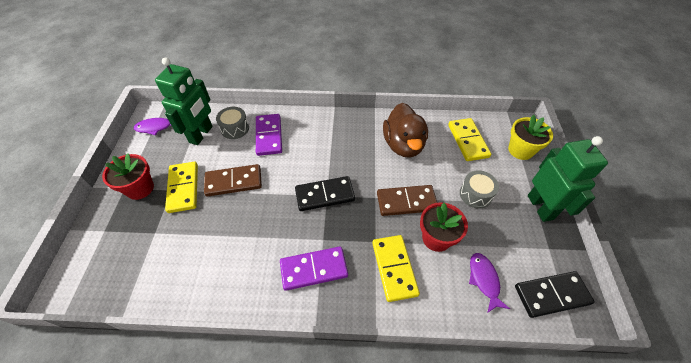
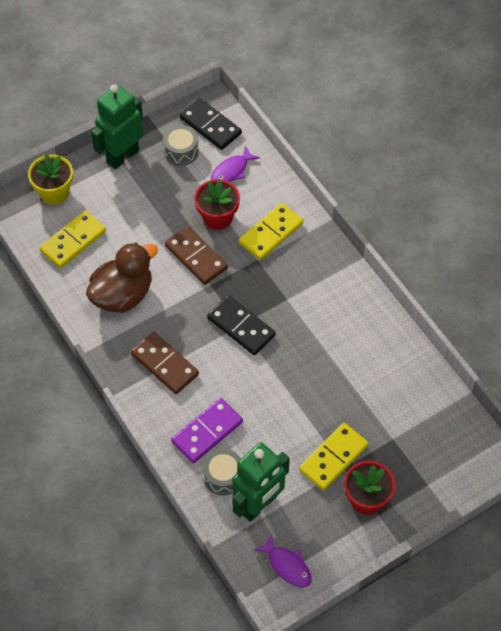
camera: 125 degrees left, 5 degrees up
green robot [155,57,213,145] -> green robot turned 150 degrees clockwise [232,442,290,522]
brown domino [204,164,262,197] -> brown domino moved to [131,332,199,394]
purple domino [280,246,348,291] -> none
grey drum [460,170,499,208] -> grey drum moved to [163,125,199,166]

